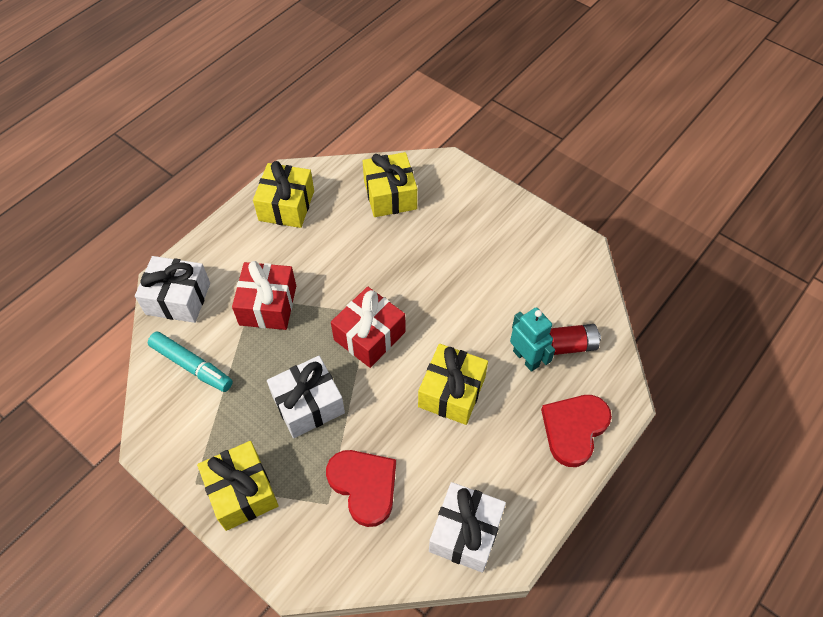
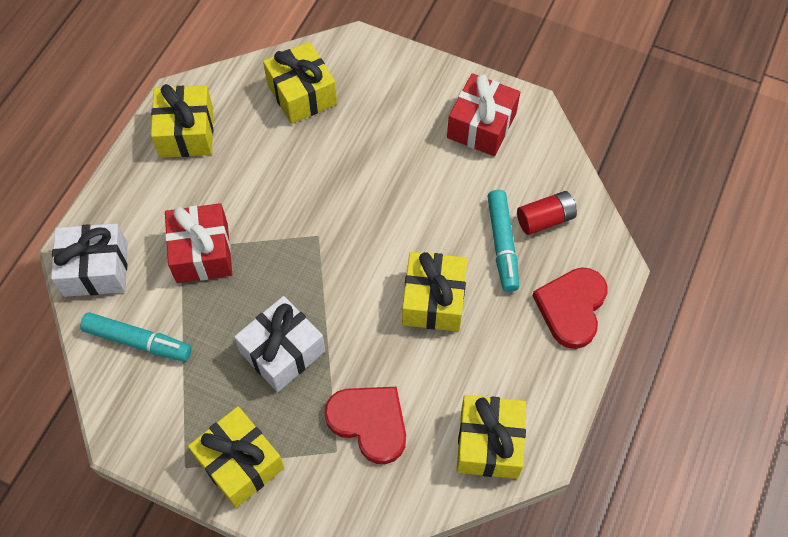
camera: 15 degrees left, 5 degrees up
red gift [331,287,406,368] -> red gift moved to [447,73,520,156]
white gift [429,482,506,573] -> yellow gift [457,395,526,479]
turquoise robot [510,307,555,372] -> turquoise marker [487,190,519,292]

